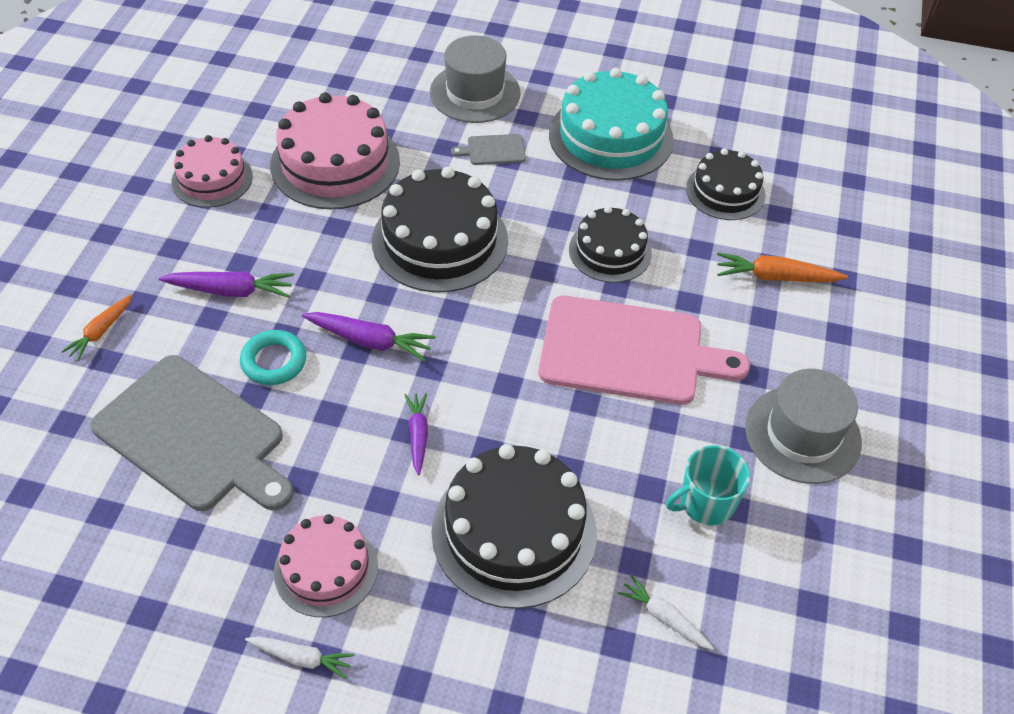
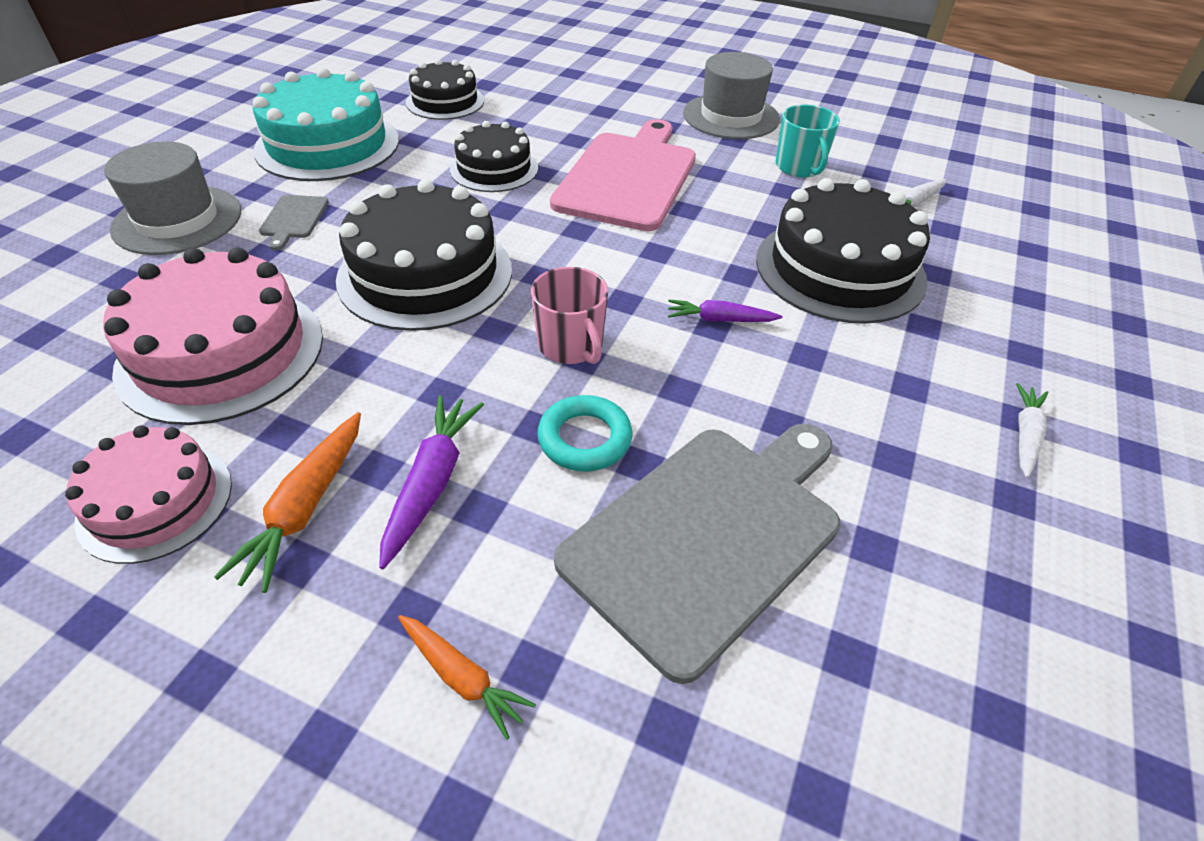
camera: 80 degrees left, 5 degrees down
pink cake [274,514,378,617] -> none
purple carrot [302,312,436,362] -> pink mug [531,267,608,364]
orange carrot [717,253,848,282] -> orange carrot moved to [214,412,361,593]

